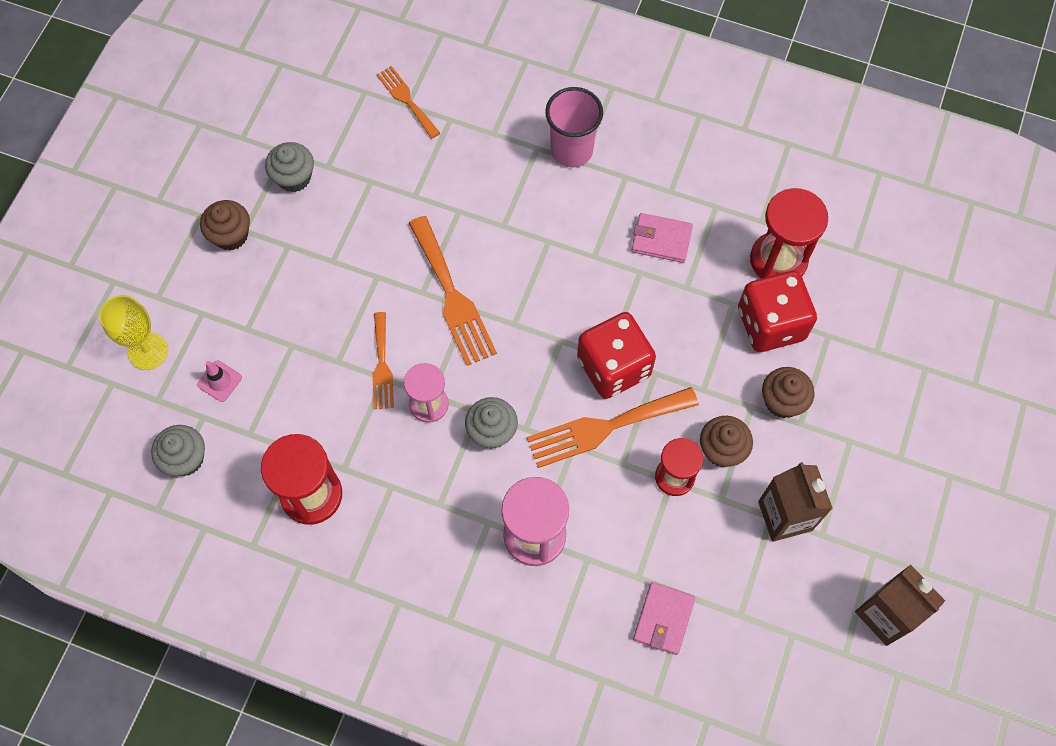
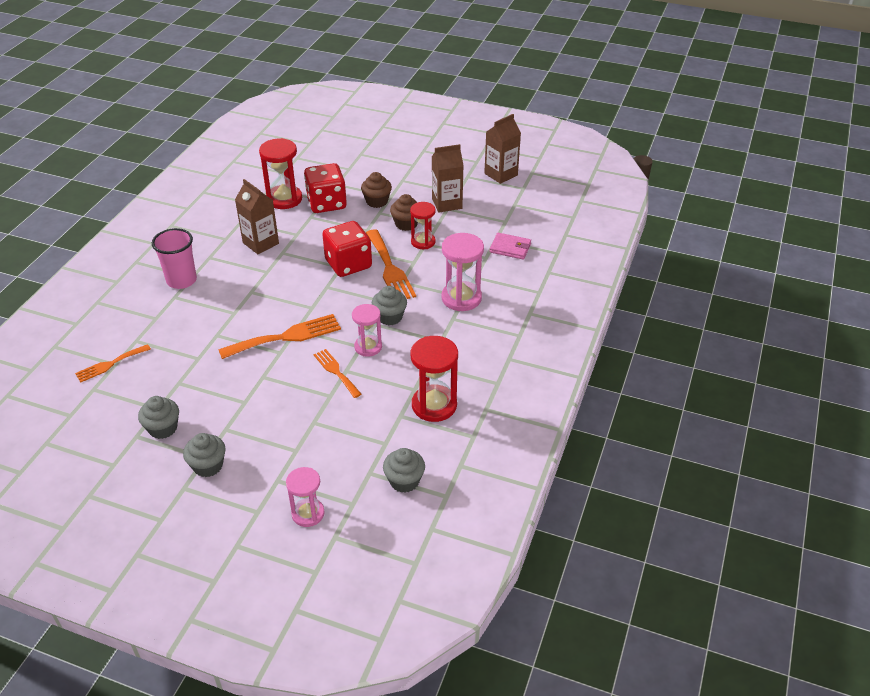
camera: 90 degrees left, 25 degrees down
yellow goblet [99,295,168,370] -> pink hourglass [286,467,325,527]
pink traffic cone [197,360,242,402] -> none
brown cupcake [200,200,250,251] -> grey cupcake [183,433,226,477]
orange fork [372,312,394,409] -> orange fork turned 120 degrees counterclockwise [313,349,361,398]
pink wallet [632,213,693,263] -> brown carton [235,179,279,254]

